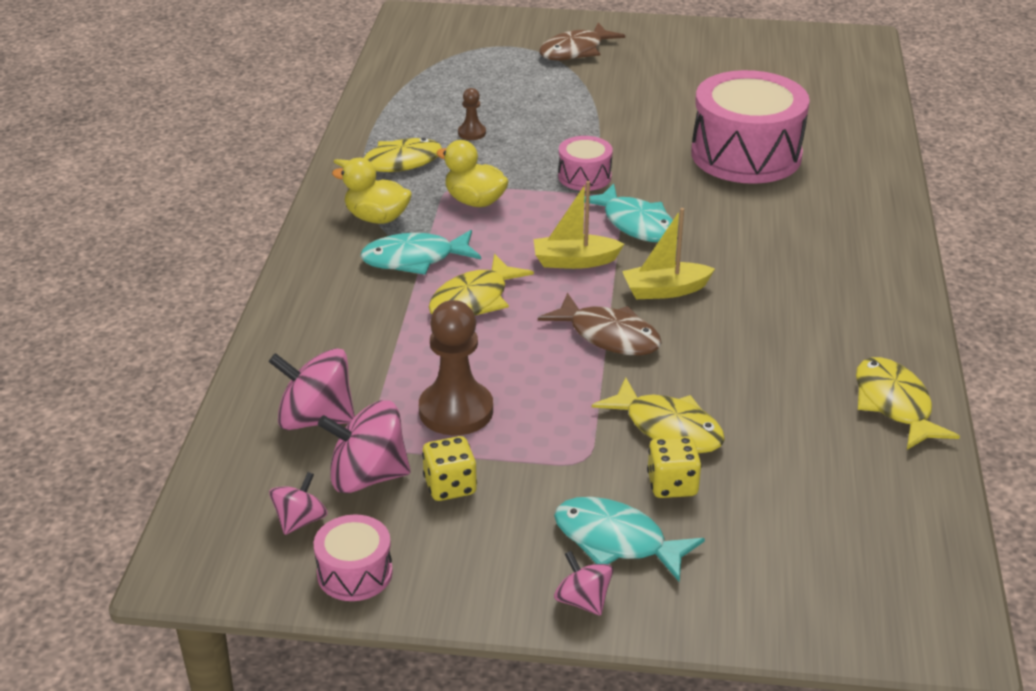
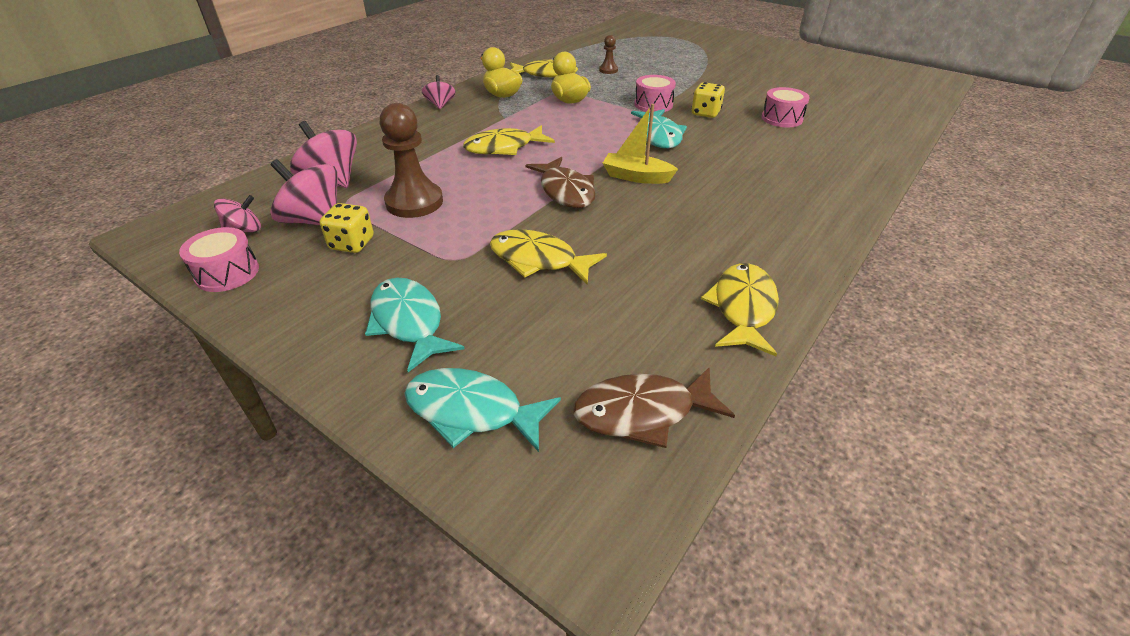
camera: 30 degrees right, 5 degrees up
turquoise fish [360,230,481,275] -> turquoise fish moved to [404,368,561,452]
yellow boat [533,181,624,269] -> none
brown fish [539,23,625,61] -> brown fish moved to [573,367,735,448]
pink spinning top [554,551,613,616] -> pink spinning top moved to [422,75,456,109]
yellow fish [592,377,725,453] -> yellow fish turned 135 degrees clockwise [490,229,607,285]
yellow dice [647,436,702,498] -> yellow dice moved to [691,82,725,118]
pink drum [691,70,810,184] -> pink drum [761,87,810,127], size x0.47

